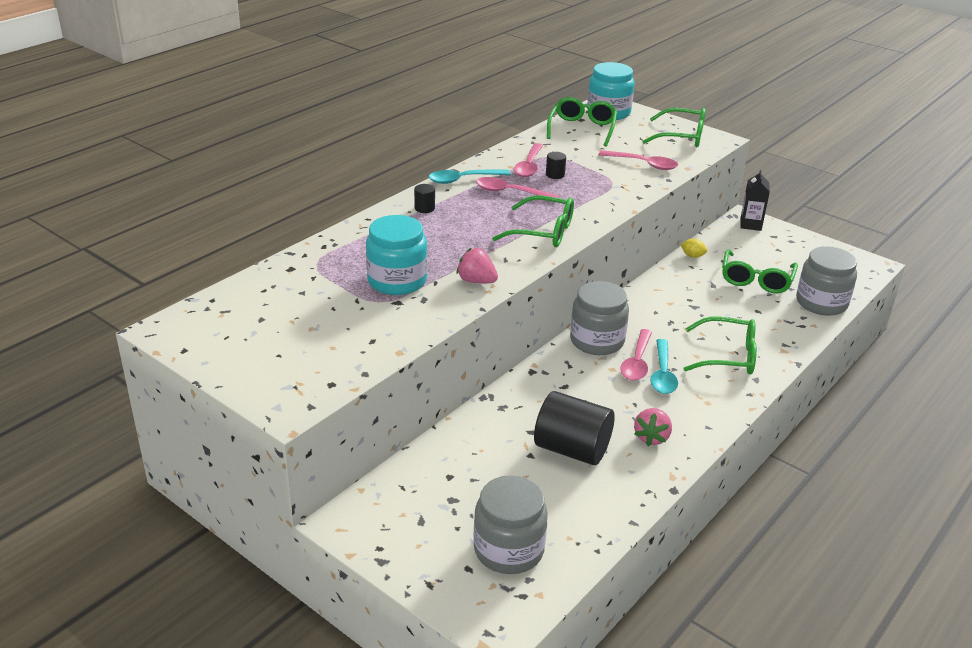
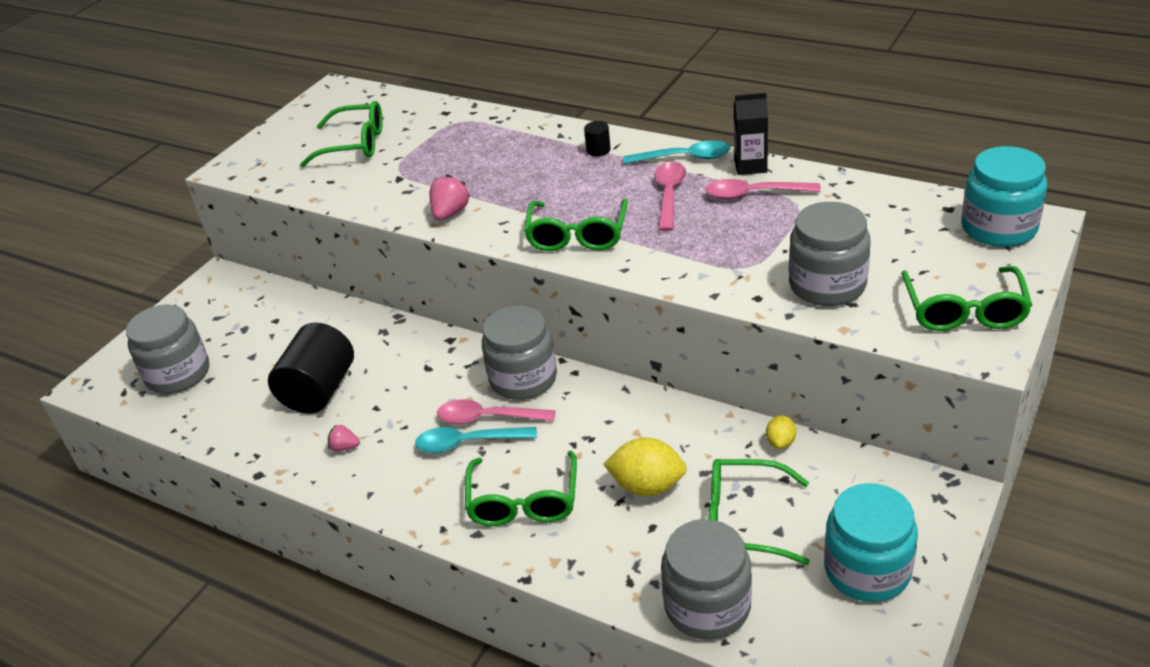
camera: 85 degrees right, 5 degrees up
turquoise jar [366,215,427,295] -> turquoise jar moved to [824,483,918,602]
turquoise spoon [429,169,511,184] -> turquoise spoon turned 120 degrees clockwise [623,140,731,164]
black cylinder [546,152,566,179] -> none
green glasses [547,97,617,147] -> green glasses moved to [300,101,383,167]
pink spoon [599,150,678,170] -> grey jar [789,202,871,306]
pink strawberry [634,408,672,446] -> pink strawberry [328,424,360,452], size x0.62
black carton [740,170,770,231] -> black carton moved to [734,93,768,175]
none -> yellow lemon [603,437,687,496]

